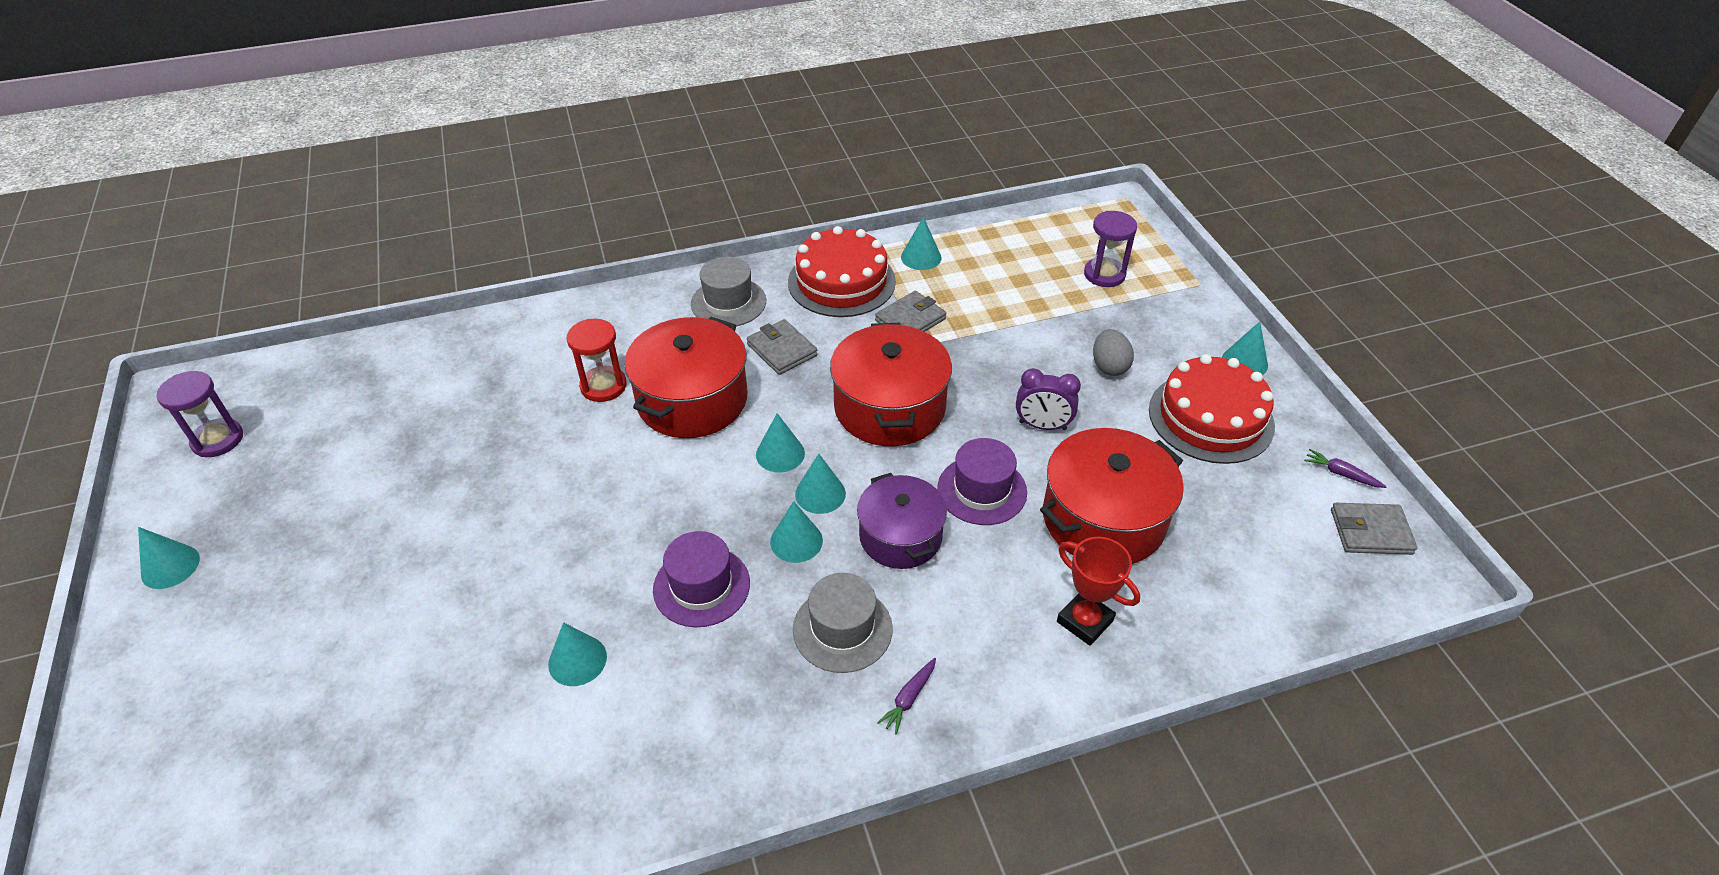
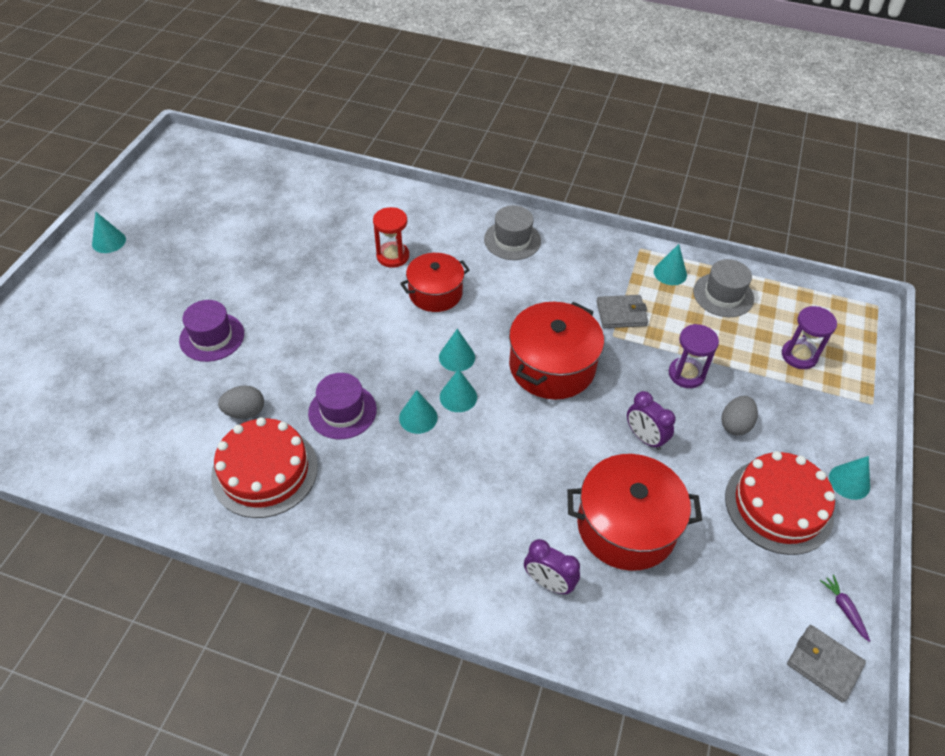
camera: 35 degrees right, 5 degrees up
purple hourglass [156,371,243,457] -> purple hourglass moved to [669,324,719,388]
turquoise cone [548,622,607,686] -> grey egg [218,386,264,419]
red pot [624,317,747,438] -> red pot [400,253,470,312], size x0.67
grey wallet [747,319,818,375] -> none
red cake [788,226,896,317] -> red cake moved to [211,417,318,518]
grey hat [793,573,893,673] -> grey hat moved to [693,259,754,317]
purple pot [857,473,947,569] -> none
purple carrot [877,658,936,734] -> none
purple hat [937,438,1027,525] -> purple hat moved to [179,300,244,362]
red trophy [1057,537,1140,646] -> purple clock [524,539,580,594]

